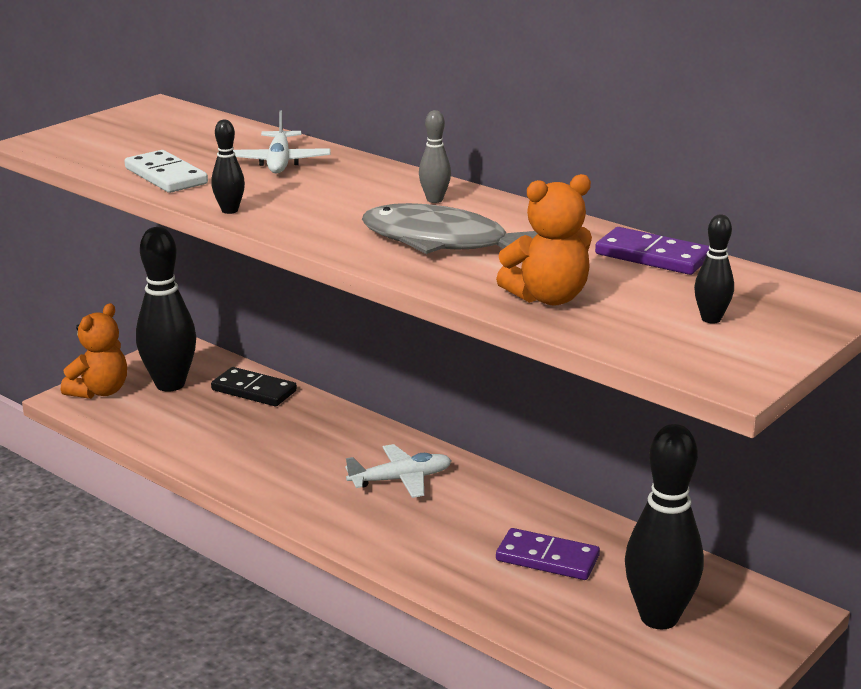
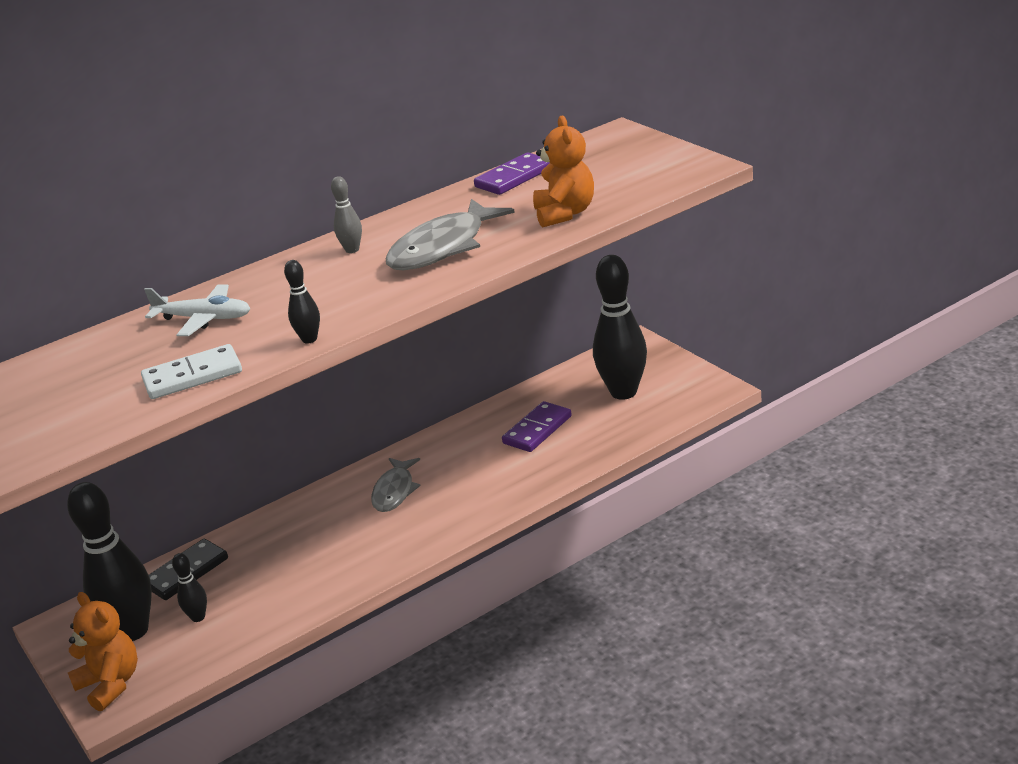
camera: 70 degrees left, 5 degrees up
white plane [345,444,452,498] -> grey fish [371,458,421,512]
black bowling pin [694,214,734,323] -> black bowling pin moved to [172,553,207,622]

